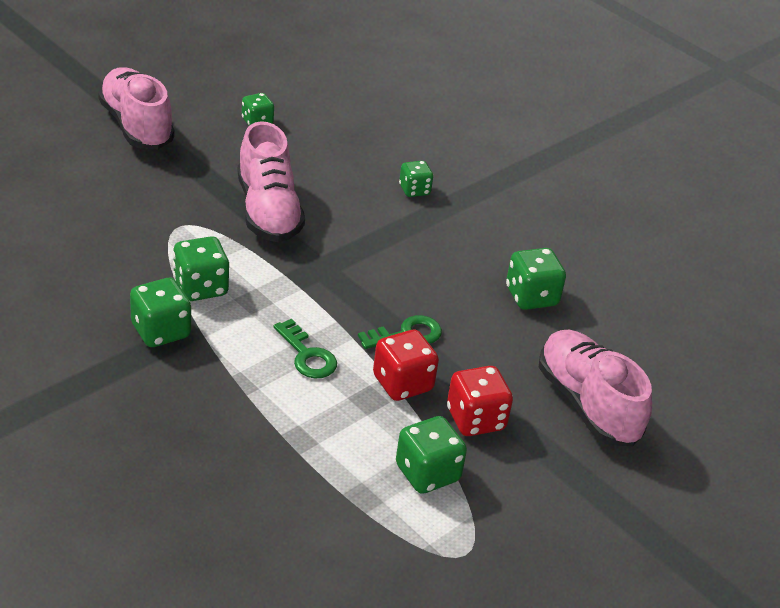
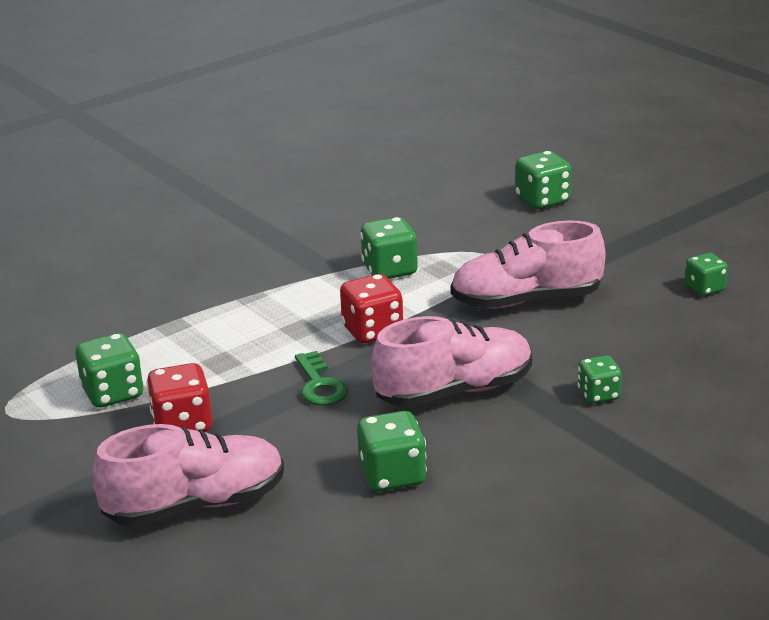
camera: 100 degrees right, 10 degrees down
pink shoe [98,67,175,149] -> pink shoe moved to [371,316,532,407]
green dice [130,278,191,347] -> green dice moved to [515,151,572,209]
green key [273,319,337,378] -> none
red dice [373,330,439,401] -> red dice moved to [340,274,403,343]

